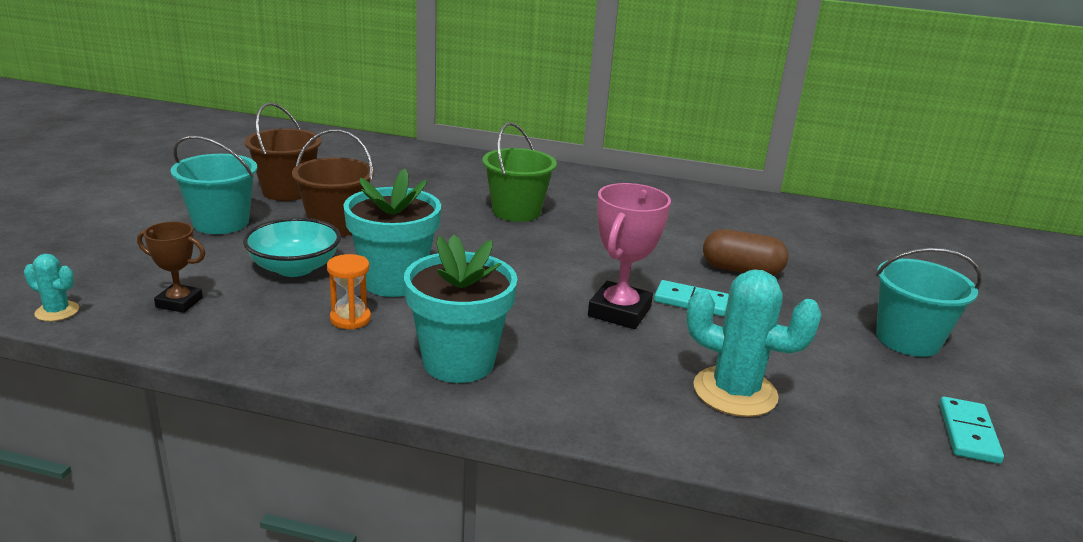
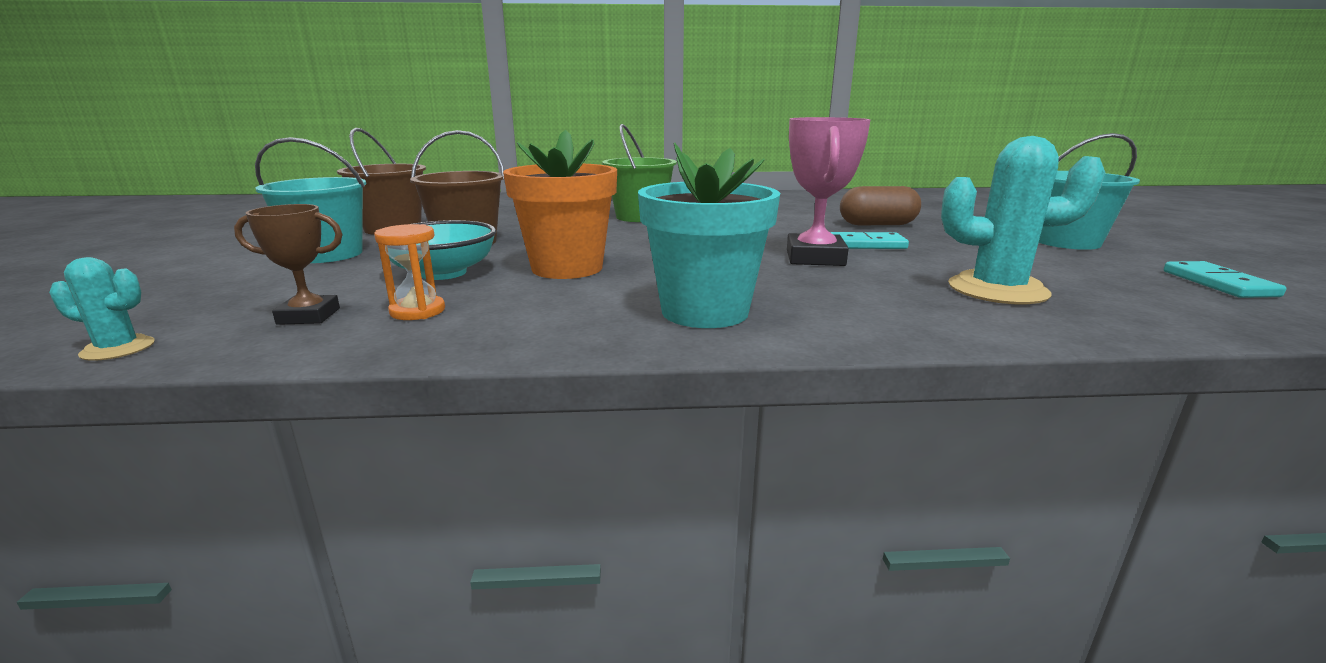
camera: 15 degrees left, 5 degrees down
orange hourglass [327,254,371,329] -> orange hourglass moved to [374,224,445,320]
turquoise flower pot [343,168,441,297] -> orange flower pot [503,129,617,279]

